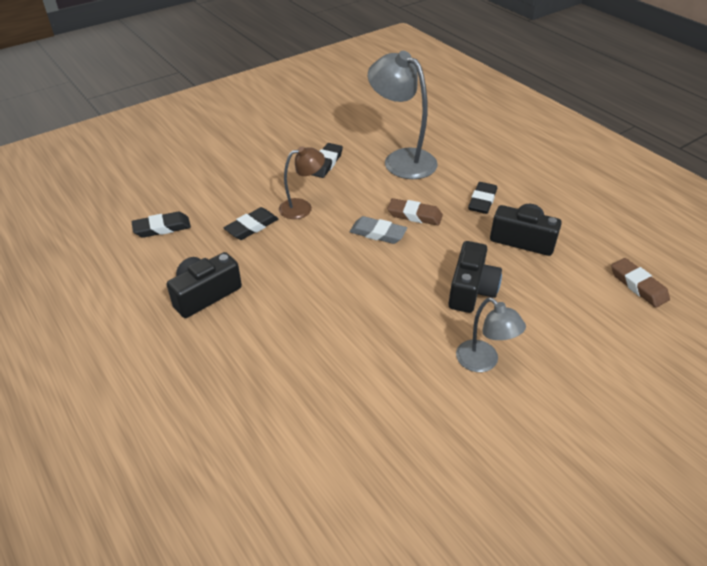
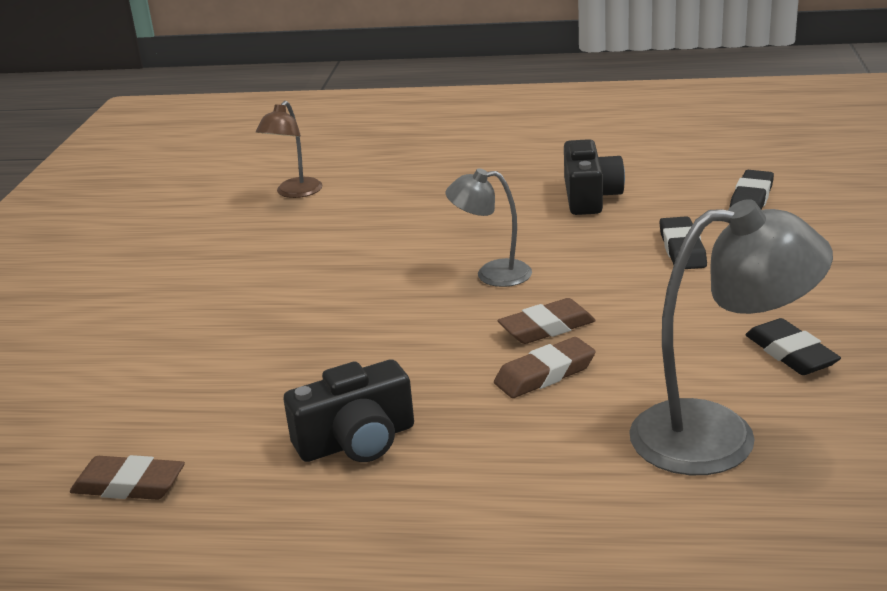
camera: 135 degrees right, 15 degrees down
brown lamp [279,146,325,219] -> brown lamp moved to [256,101,322,198]
grey eraser [349,216,407,244] -> brown eraser [497,298,596,344]
black camera [448,241,502,313] -> none
grey lamp [456,297,526,372] -> grey lamp moved to [446,168,532,287]
black eraser [468,182,497,214] -> none

